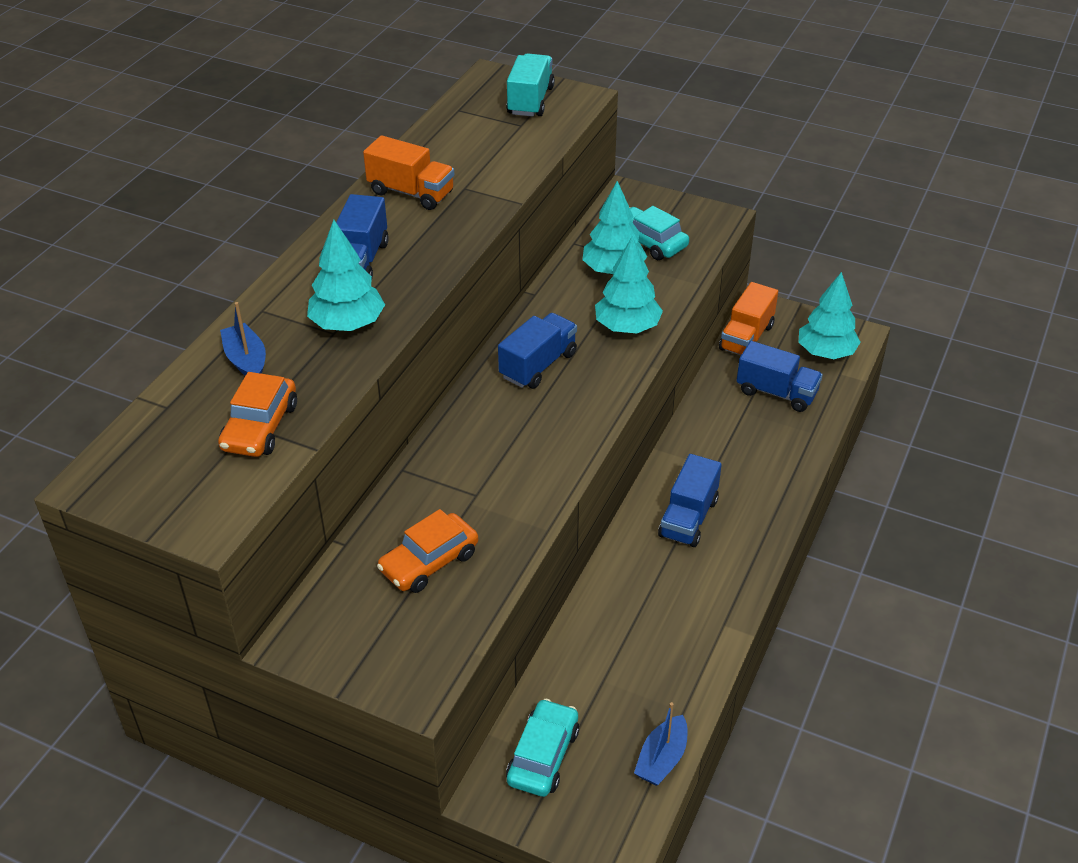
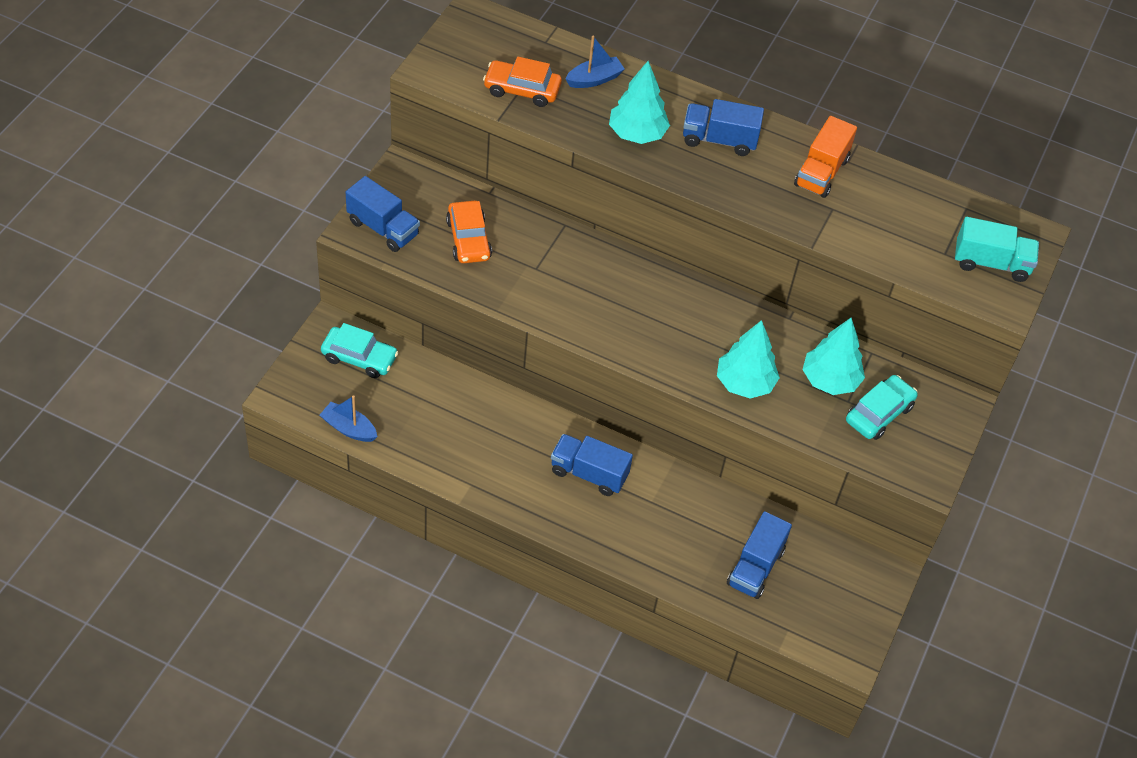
camera: 85 degrees right, 10 degrees up
orange car [377,509,478,593] -> orange car turned 150 degrees counterclockwise [446,201,492,263]
blue truck [498,313,577,389] -> blue truck moved to [346,176,420,252]
orange truck [719,282,778,355] -> none
turquoise tree [799,272,861,359] -> none

